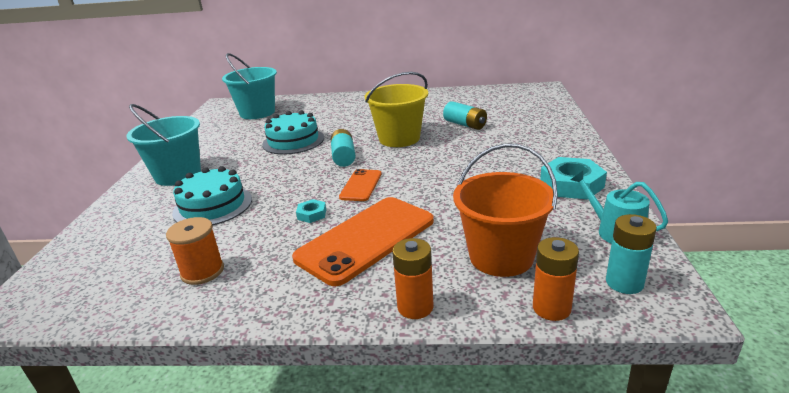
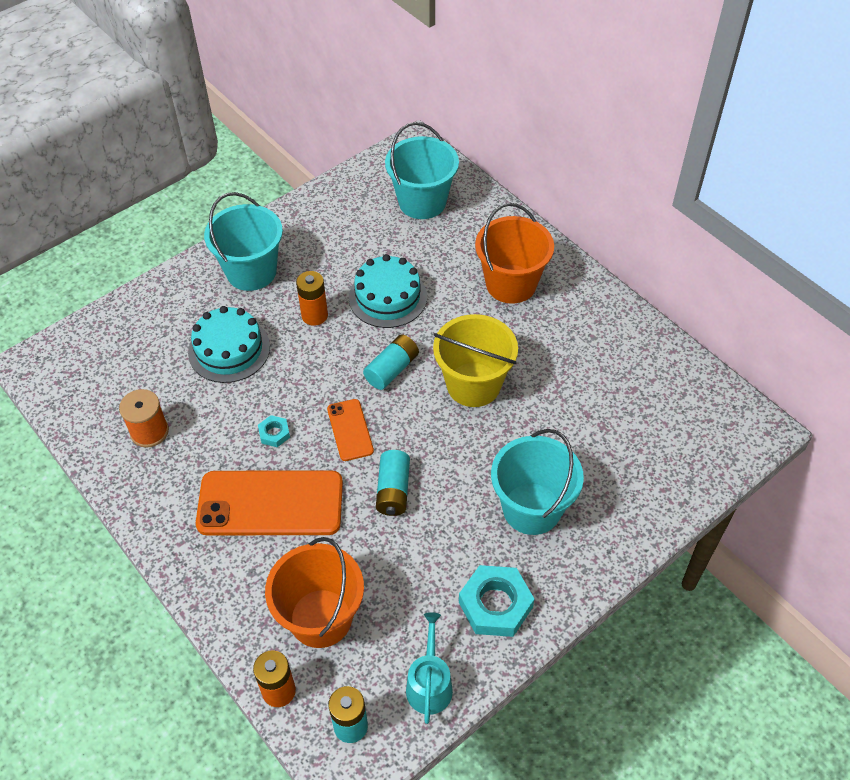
camera: 45 degrees right, 25 degrees up
orange phone [339,169,382,201] -> orange phone turned 75 degrees counterclockwise [327,399,374,461]
orange battery [392,238,433,319] -> orange battery moved to [296,271,328,326]
turquoise battery [443,101,487,130] -> turquoise battery moved to [376,450,410,516]
none -> orange bucket [475,203,554,304]
none -> turquoise bucket [491,429,584,535]

